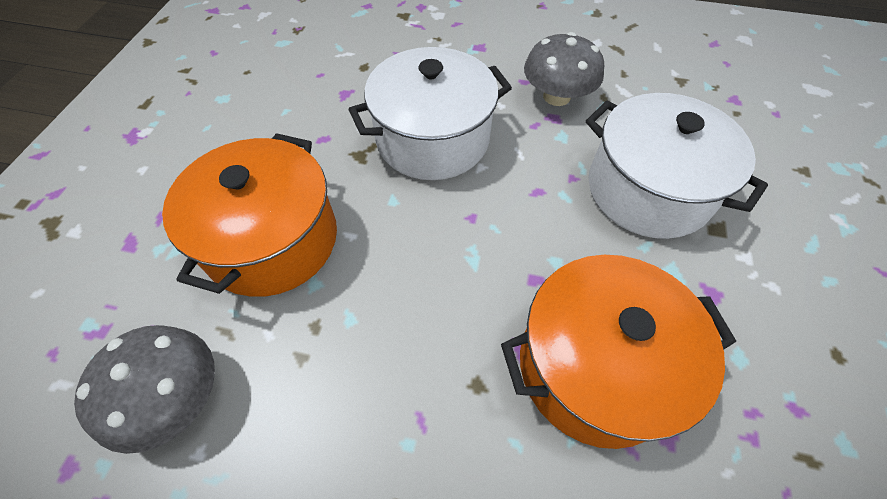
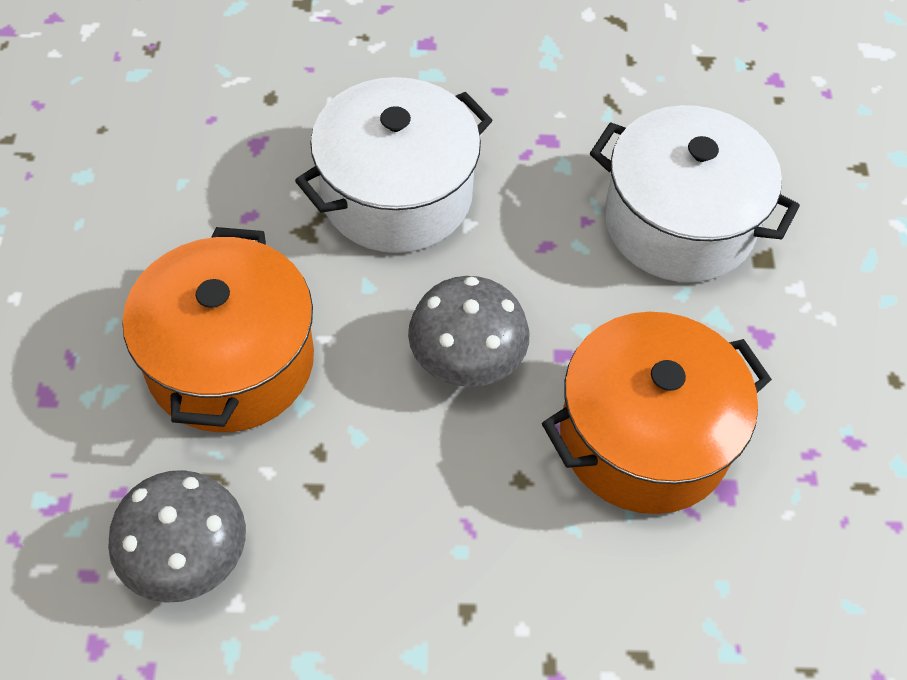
camera: 15 degrees left, 0 degrees up
grey mushroom [524,32,604,106] -> grey mushroom moved to [408,276,529,387]

